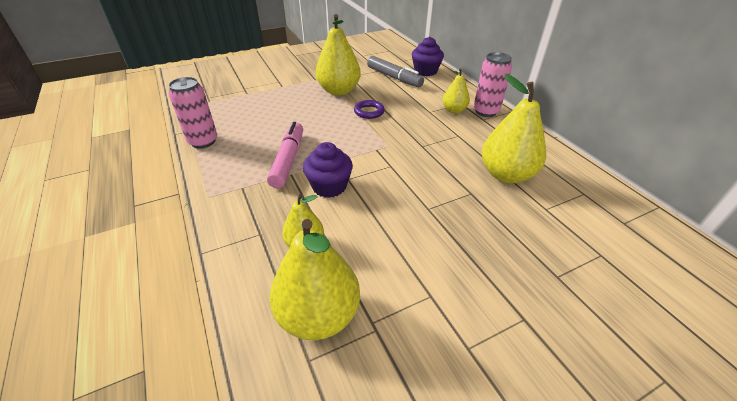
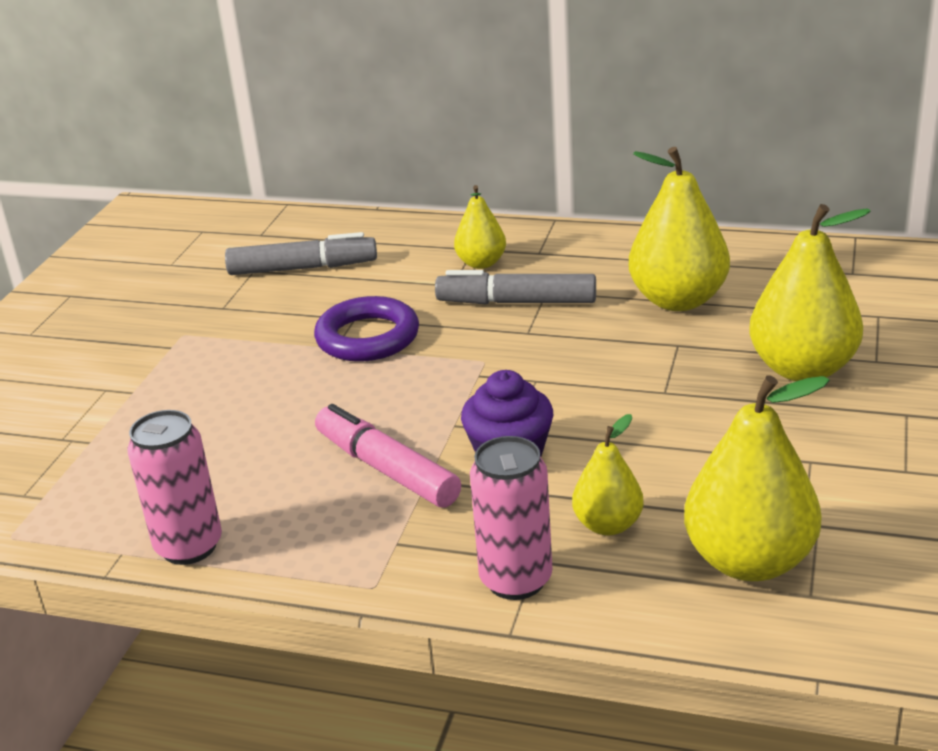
camera: 45 degrees left, 10 degrees down
yellow pear [316,14,361,96] -> yellow pear moved to [749,204,871,381]
purple ring [354,100,385,119] -> purple ring [314,296,419,362], size x1.61
purple cupcake [412,37,444,76] -> none
pink can [474,52,512,117] -> pink can moved to [470,436,552,600]
none -> grey marker [435,270,596,305]

